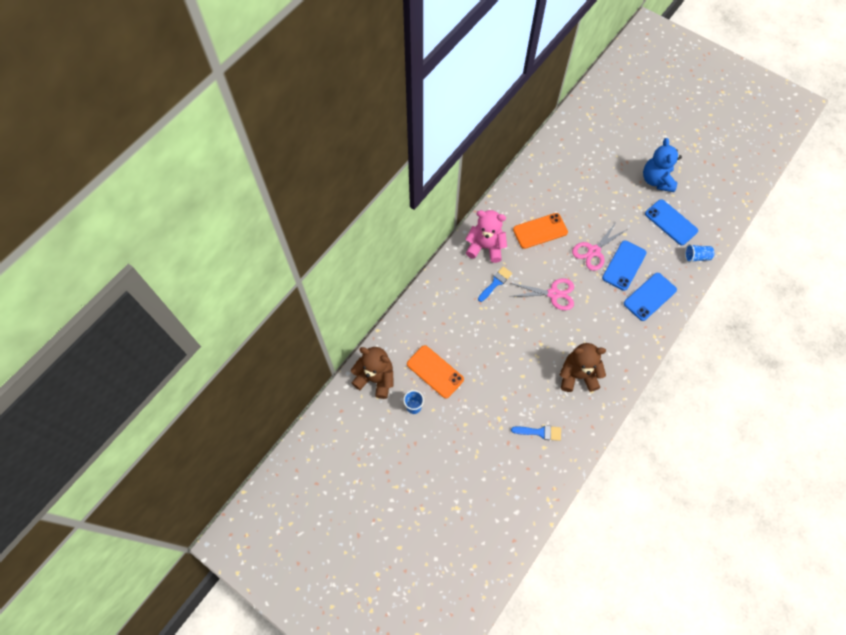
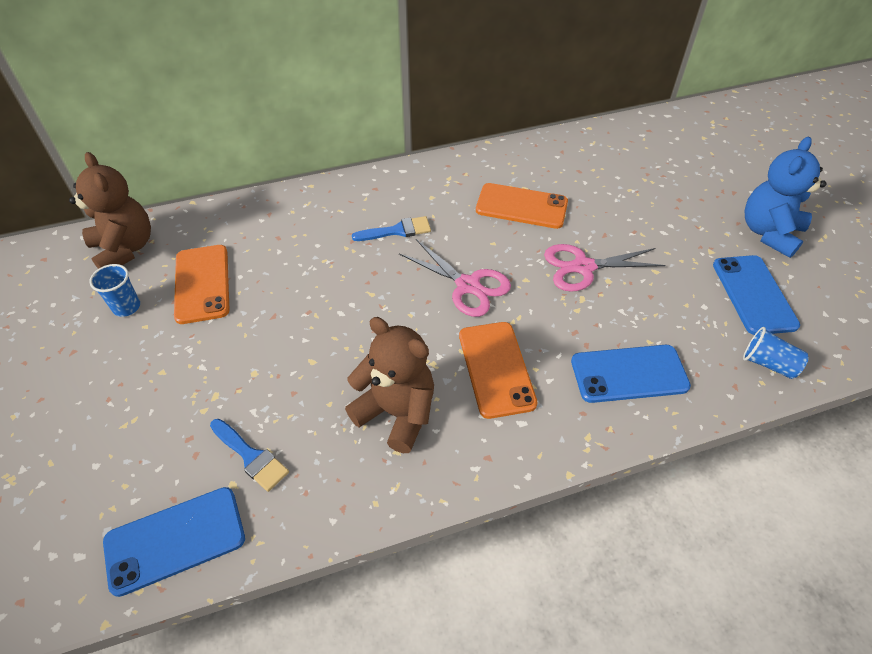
camera: 35 degrees right, 15 degrees down
pink teddy bear [466,210,507,263] -> none
blue phone [602,240,647,291] -> blue phone moved to [103,487,245,597]
none -> orange phone [459,322,538,419]

